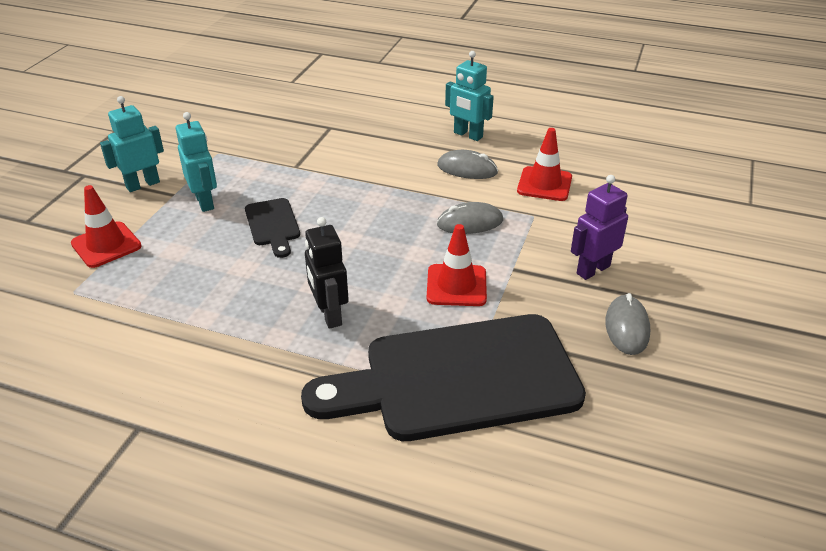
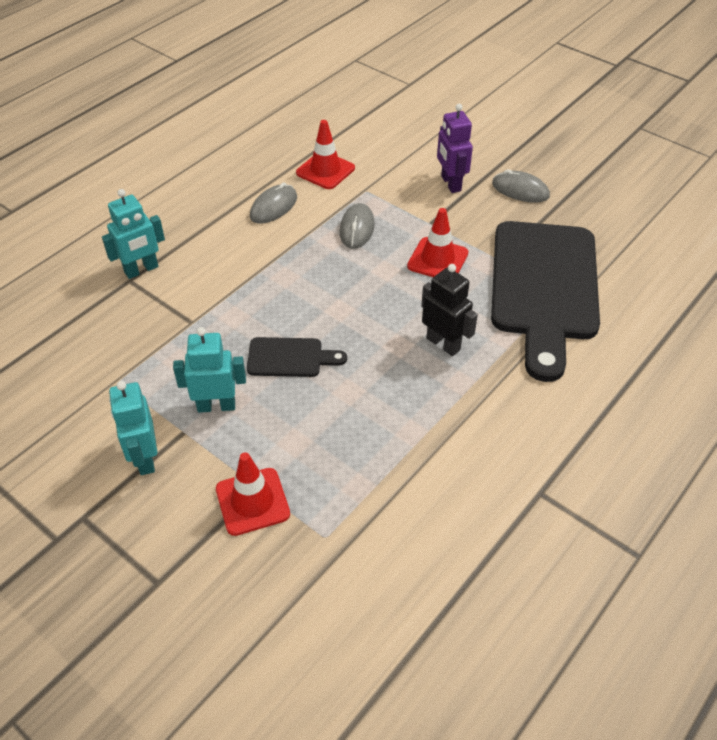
camera: 70 degrees left, 10 degrees up
black robot [305,217,349,329] -> black robot turned 135 degrees counterclockwise [421,264,478,356]
turquoise robot [445,51,494,141] -> turquoise robot moved to [102,189,165,279]

